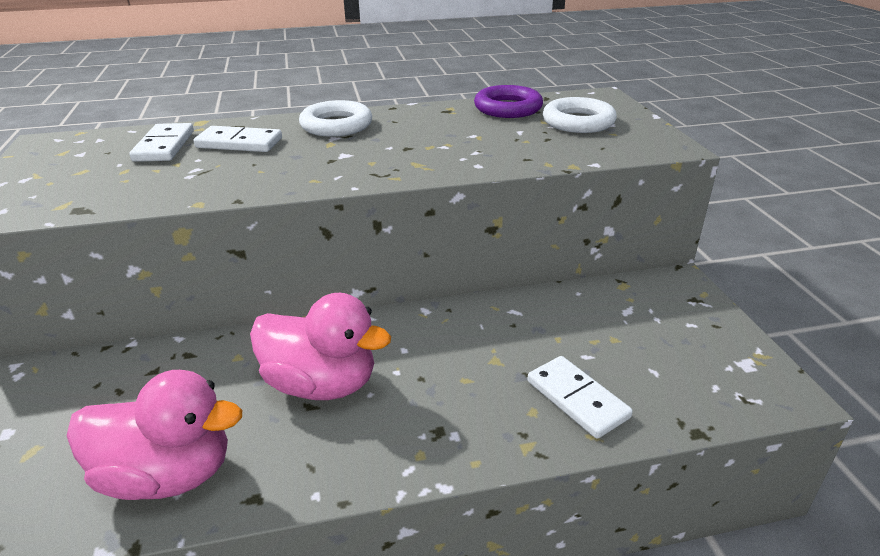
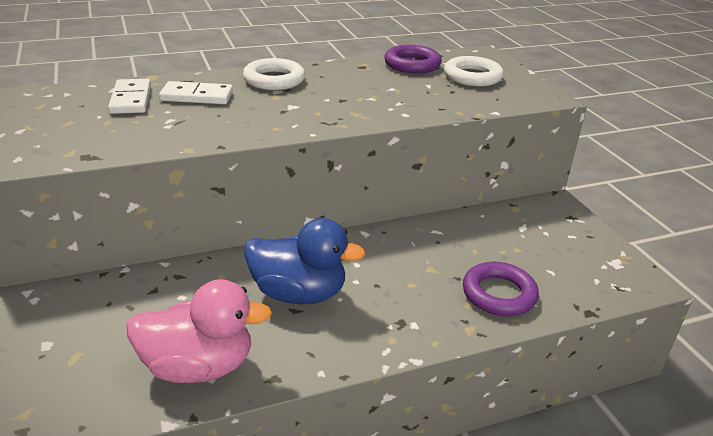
camera: 10 degrees left, 0 degrees up
pink duck [250,293,391,400] -> blue duck [244,218,366,304]
white domino [527,356,633,439] -> purple ring [463,262,539,316]

